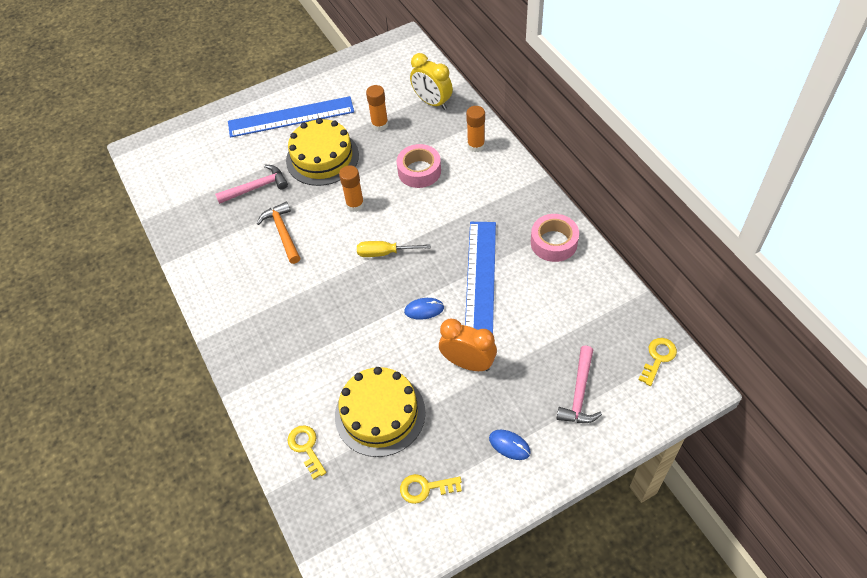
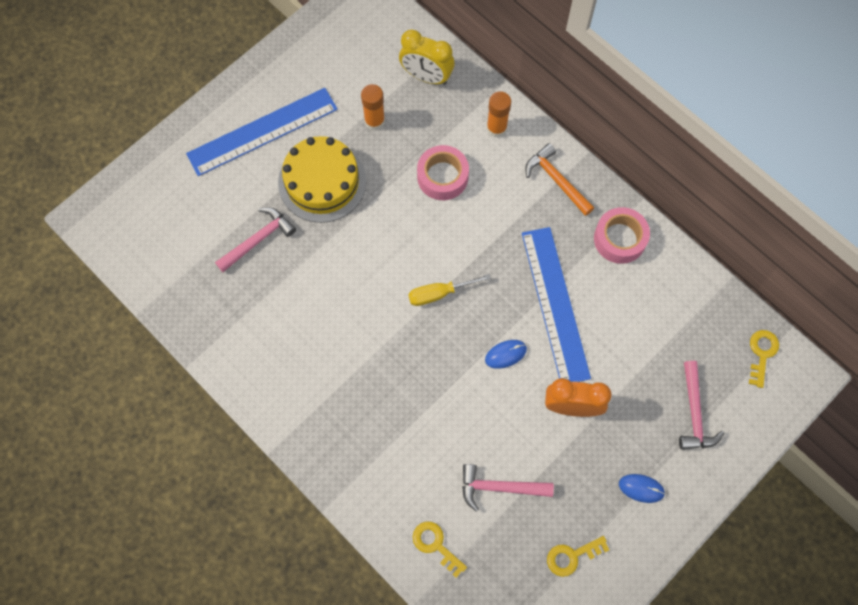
camera: 20 degrees left, 15 degrees up
orange hammer [257,202,300,264] -> orange hammer moved to [525,143,594,216]
yellow cake [335,367,426,457] -> pink hammer [462,464,554,512]
orange glue stick [339,165,364,212] -> none

